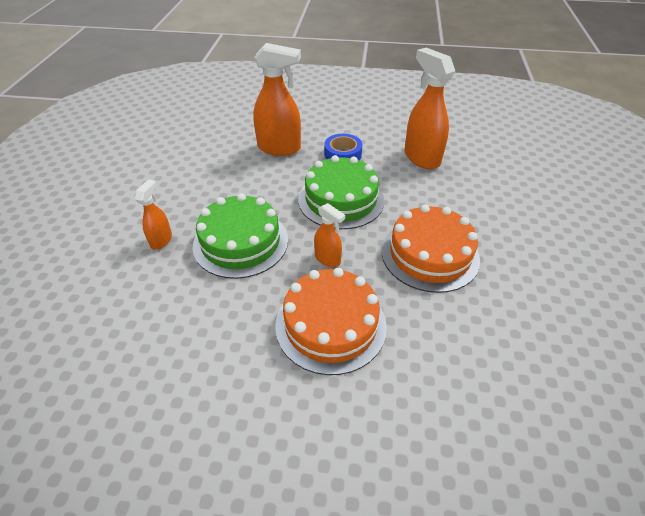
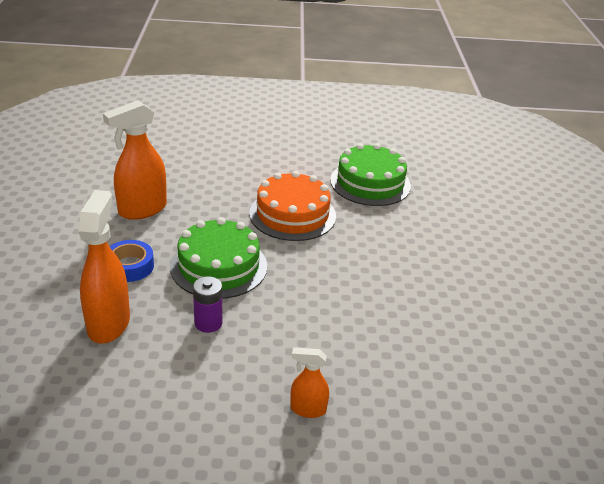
camera: 100 degrees left, 10 degrees down
green cake [193,193,288,279] -> green cake moved to [330,143,411,206]
orange cake [275,268,387,375] -> none
orange spray bottle [314,203,345,267] -> none
none -> purple battery [193,276,222,333]

